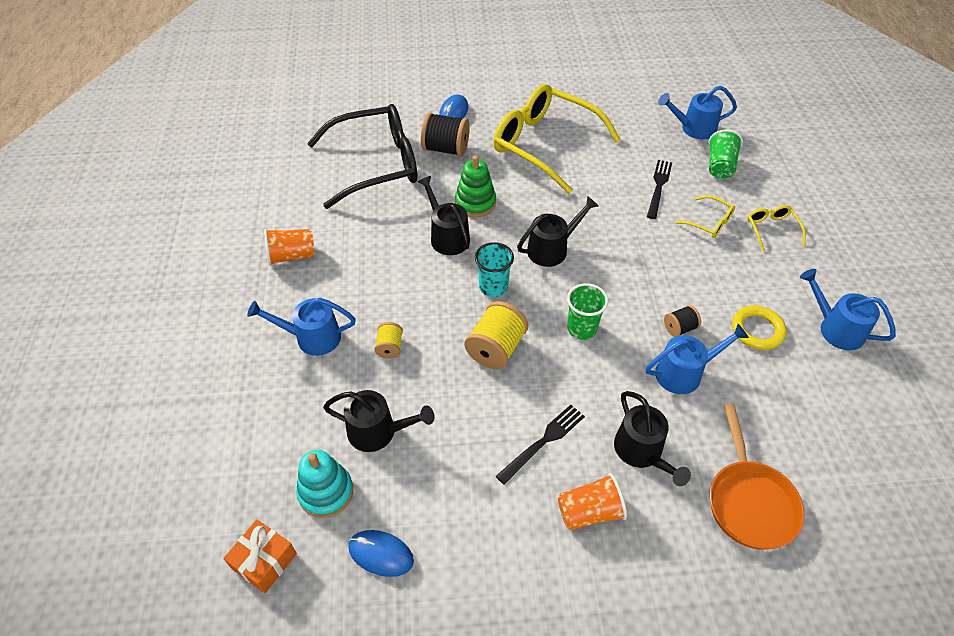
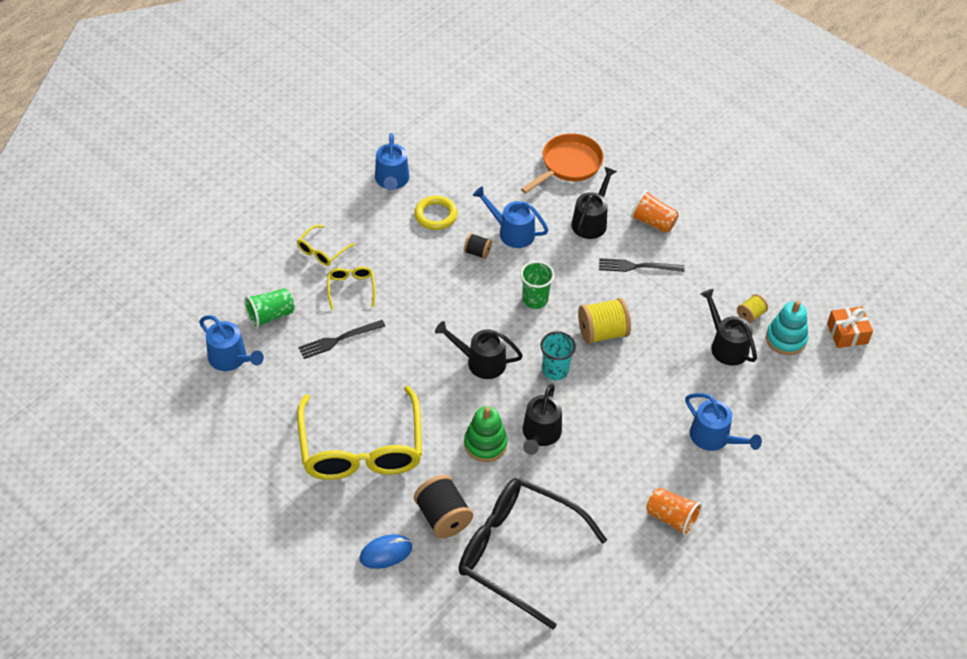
camera: 135 degrees left, 0 degrees up
blue mouse [348,530,414,577] -> none
yellow spool [374,322,403,359] -> yellow spool moved to [737,294,768,323]

